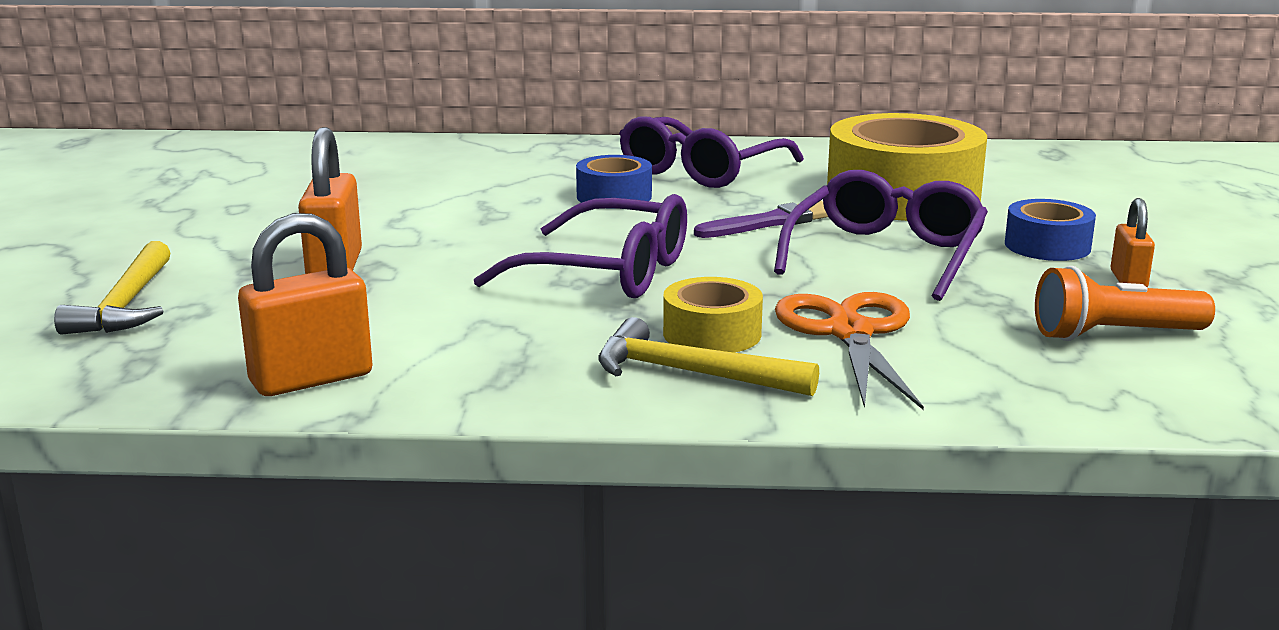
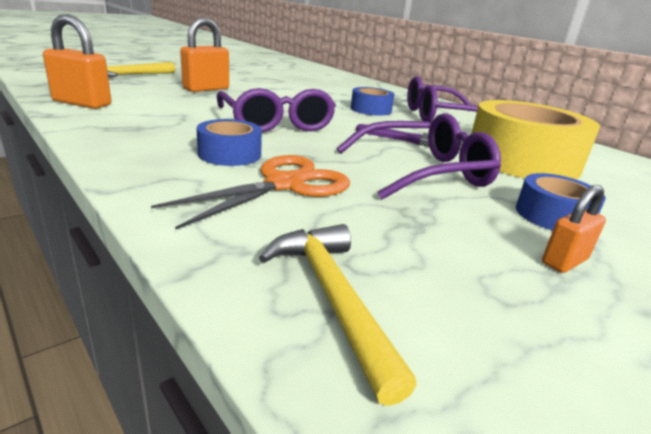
camera: 45 degrees right, 5 degrees up
yellow hammer [598,317,819,396] -> yellow hammer moved to [259,224,417,406]
yellow tape [663,277,763,353] -> blue tape [196,119,262,166]
orange flashlight [1035,266,1215,341] -> none

